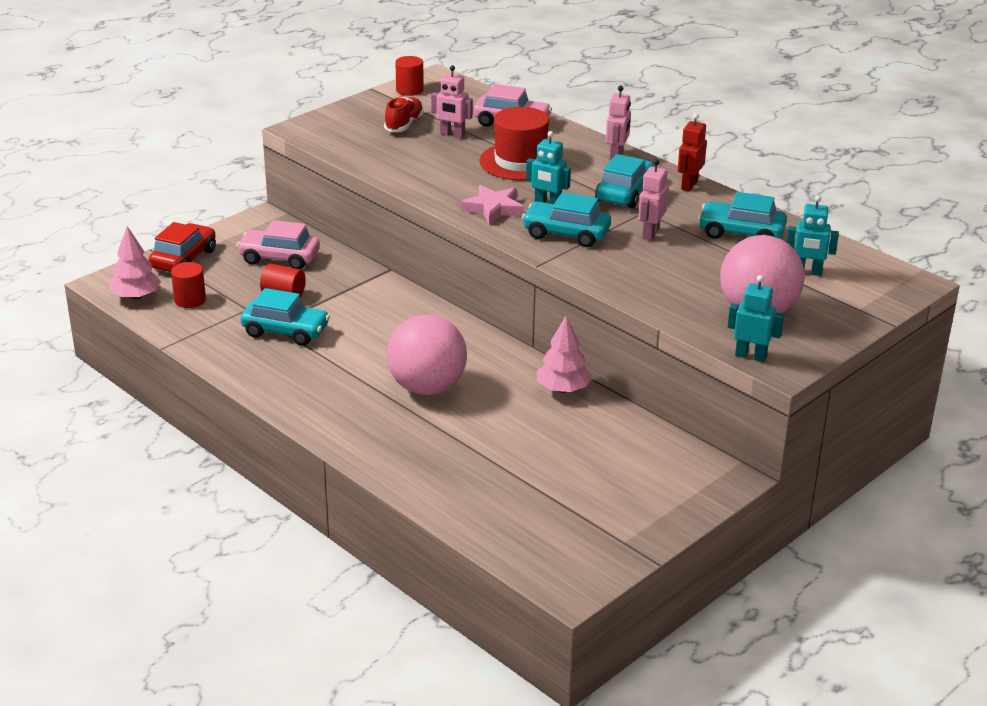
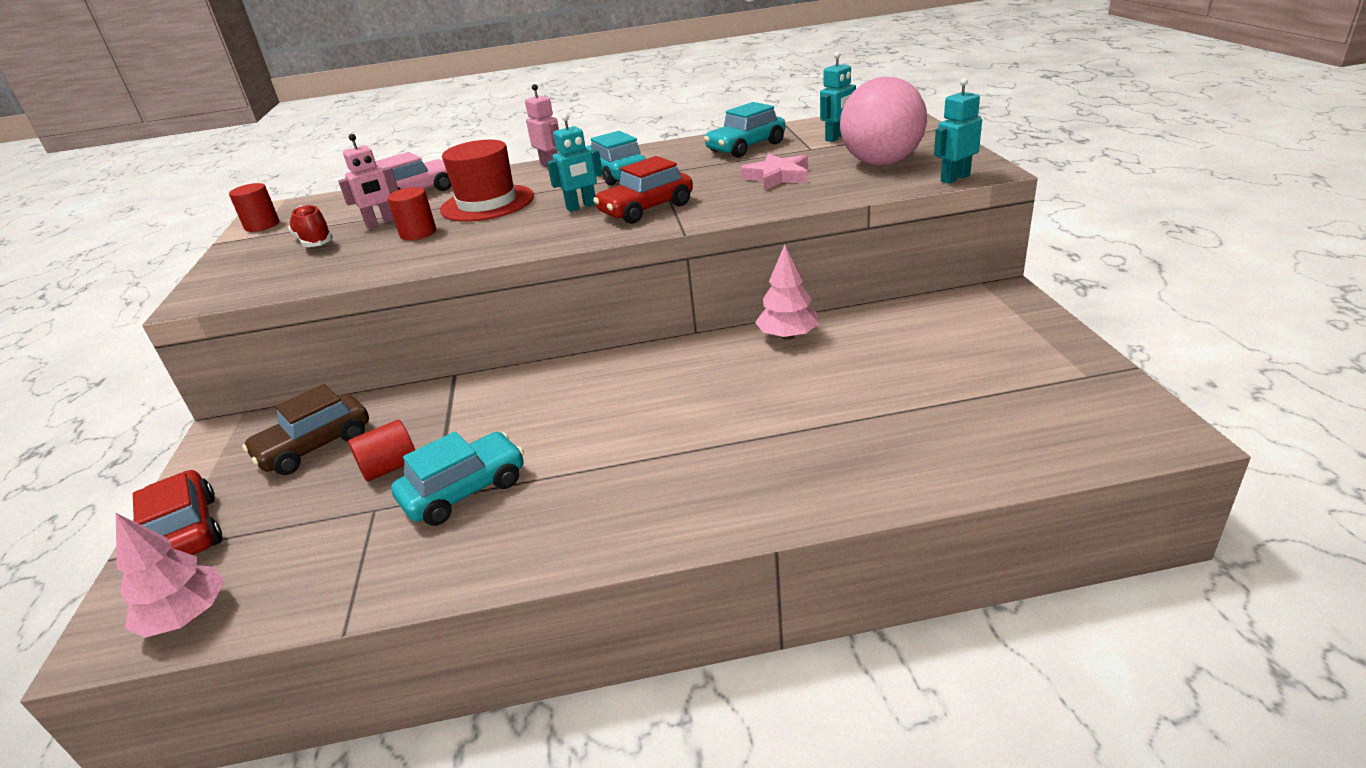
camera: 50 degrees left, 0 degrees up
red cylinder [171,262,206,308] -> red cylinder moved to [387,187,436,240]
pink car [236,220,320,269] -> brown car [242,384,369,475]
pink ball [387,315,467,395] -> none
pink star [461,185,524,224] -> pink star moved to [740,153,808,190]
turquoise car [522,192,611,247] -> red car [593,156,693,224]
pink robot [638,159,668,240] -> none
red robot [678,113,707,192] -> none

